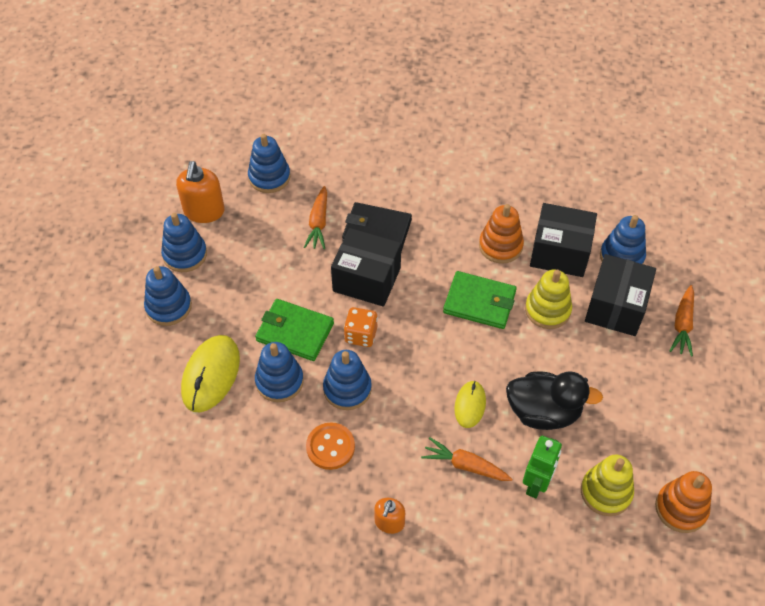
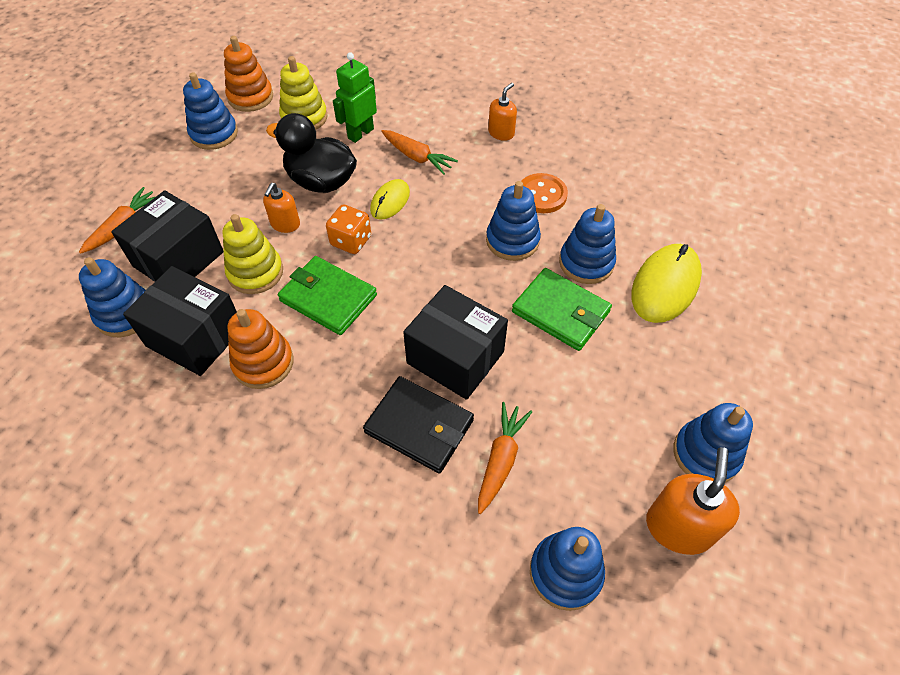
camera: 165 degrees left, 0 degrees up
blue stacking toy [144,266,192,326] -> blue stacking toy moved to [183,72,238,150]
orange dice [344,307,378,347] -> orange dice moved to [326,204,371,254]
none -> orange soap dispenser [263,183,300,233]

